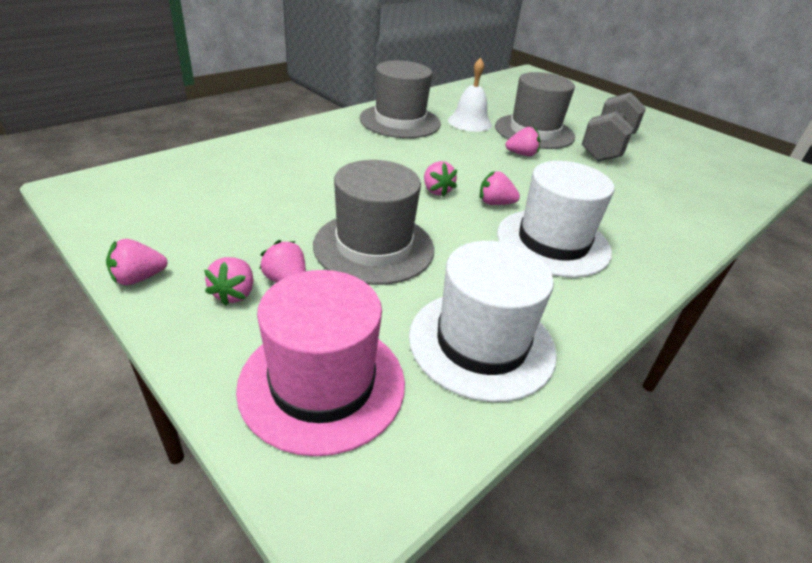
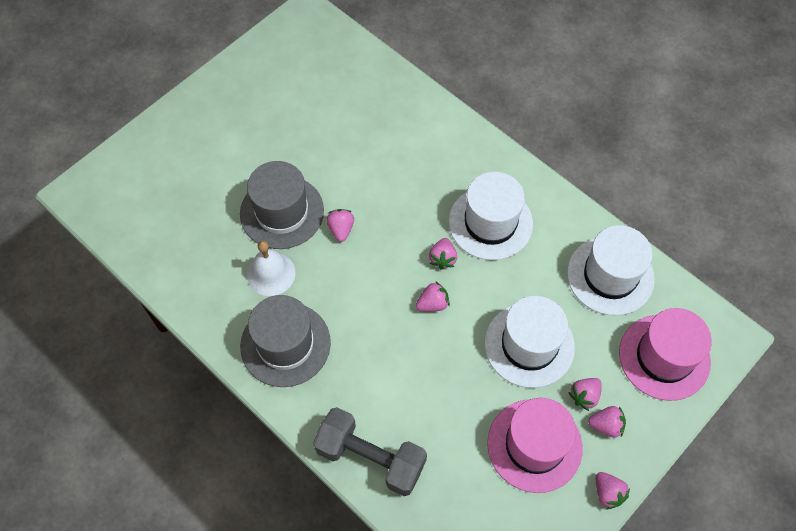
camera: 90 degrees left, 25 degrees up
grey hat [313,160,434,285] -> white hat [485,296,575,388]
grey dumbbell [581,92,646,161] -> grey dumbbell moved to [313,407,427,496]
none -> pink hat [487,398,583,493]

